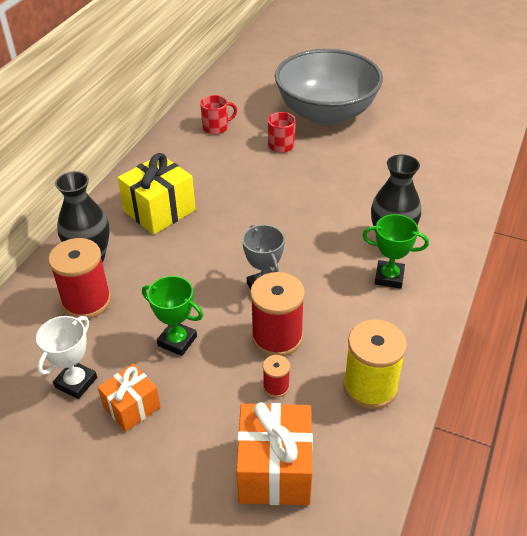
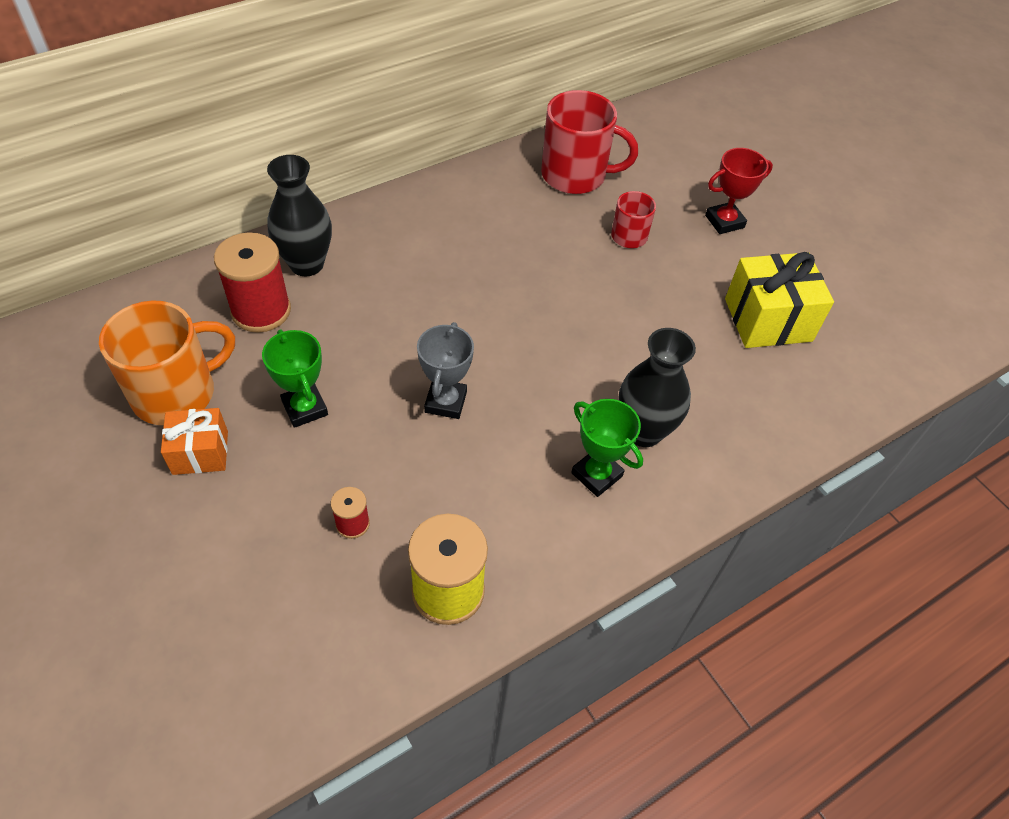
camera: 30 degrees right, 10 degrees up
white trophy [36,316,97,399] -> orange mug [99,301,235,425]
yellow gift [117,153,196,235] -> yellow gift moved to [725,252,834,348]
red mug [200,95,237,135] -> red mug [541,90,638,194], size x1.85
orange gift [236,402,313,505] -> none
red spool [250,272,305,356] -> none
grey bowl [275,49,383,125] -> red trophy [705,148,773,234]

